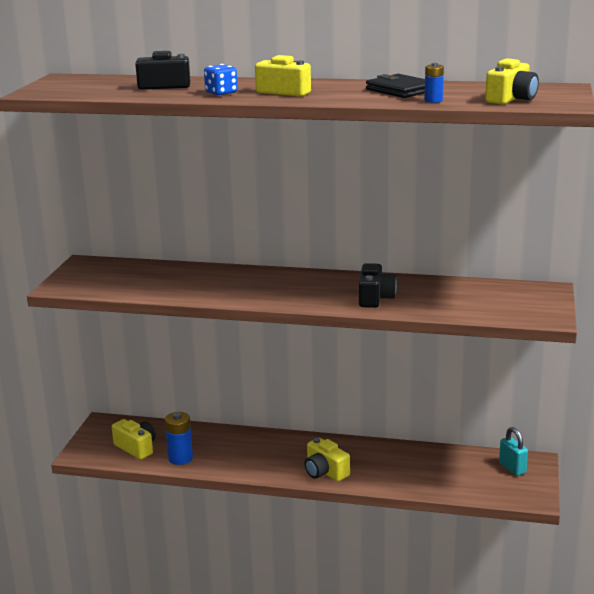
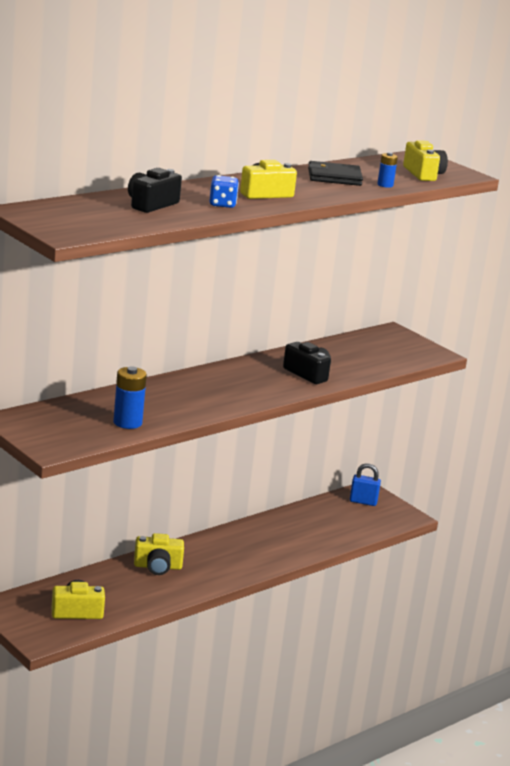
camera: 55 degrees left, 0 degrees up
blue battery [165,412,193,465] -> blue battery moved to [113,366,147,429]
yellow camera [304,438,350,481] -> yellow camera moved to [134,533,184,575]
turquoise padlock [499,427,528,476] -> blue padlock [350,463,381,506]

